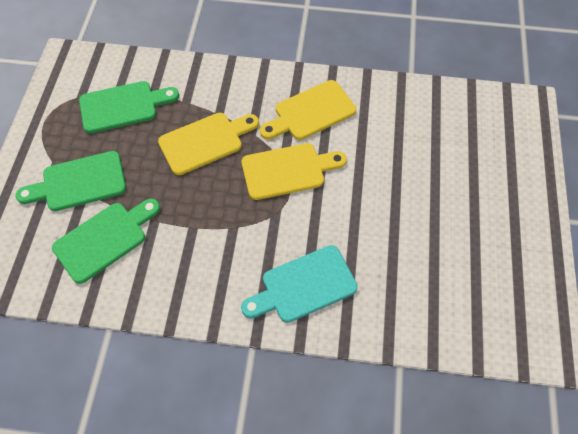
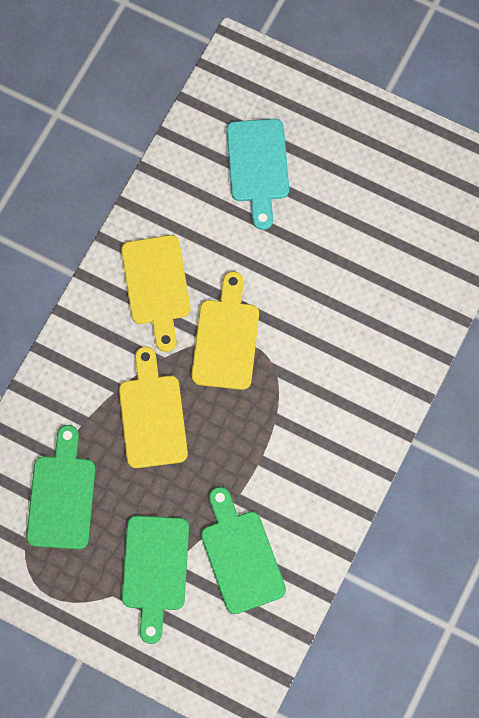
camera: 70 degrees left, 10 degrees up
turquoise cutting board [241,245,358,323] -> turquoise cutting board moved to [226,119,289,230]

